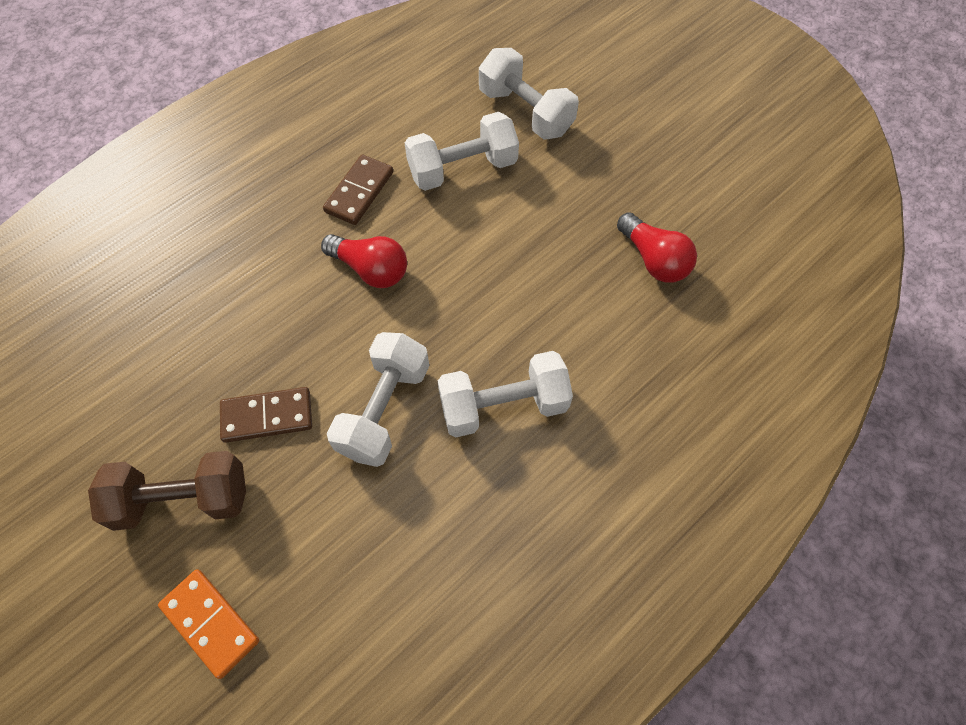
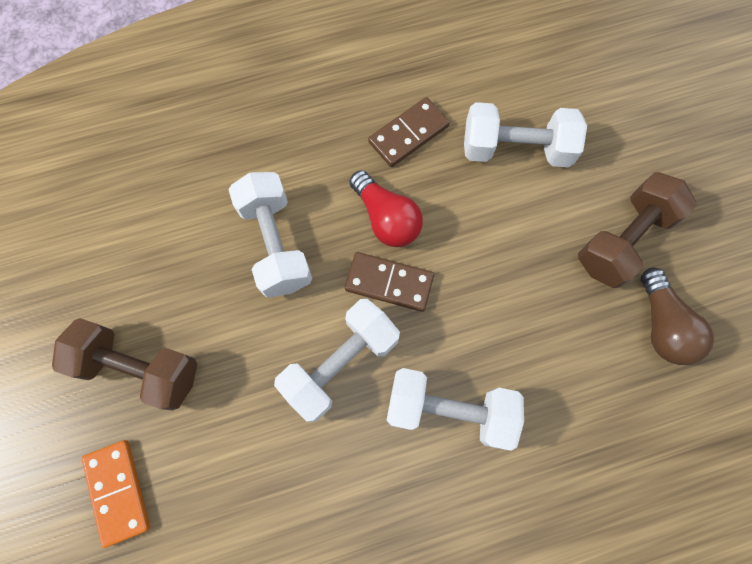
camera: 25 degrees right, 10 degrees up
brown domino [220,387,312,443] -> brown domino moved to [345,252,434,312]
white dumbbell [479,48,579,140] -> white dumbbell moved to [228,172,312,298]
red light bulb [617,212,697,283] -> brown light bulb [641,267,714,365]
none -> brown dumbbell [578,172,697,288]

